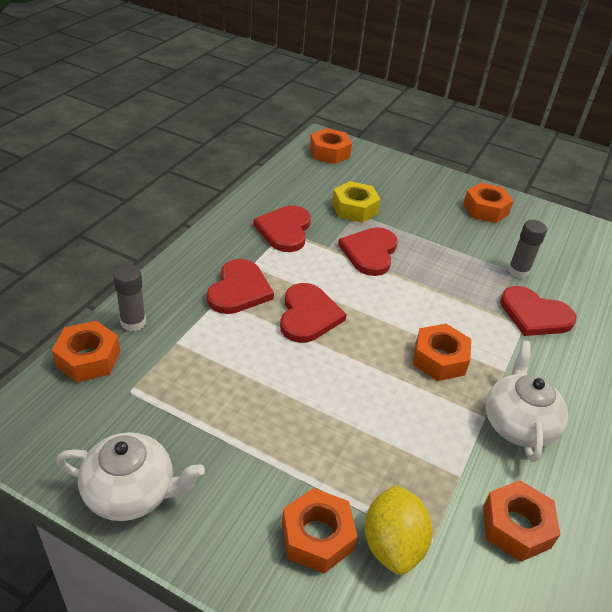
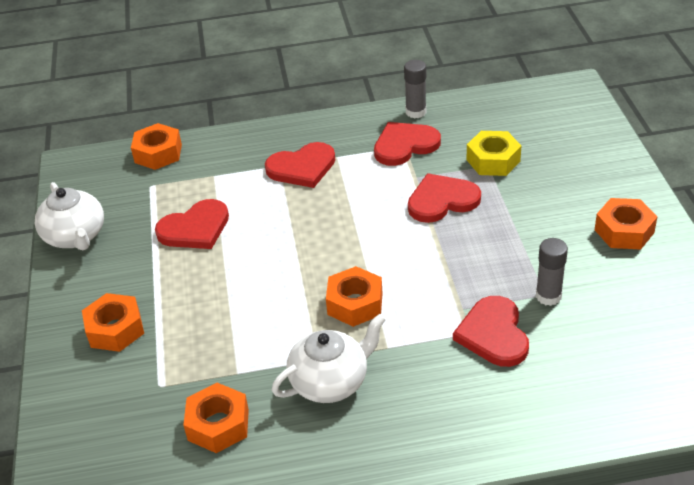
camera: 60 degrees right, 0 degrees up
grey glue stick [113,265,146,331] -> grey glue stick moved to [404,60,426,119]
red heart [280,283,347,343] -> red heart moved to [155,199,229,249]
orange nut [310,128,352,164] -> none
yellow lemon [365,484,433,575] -> none

